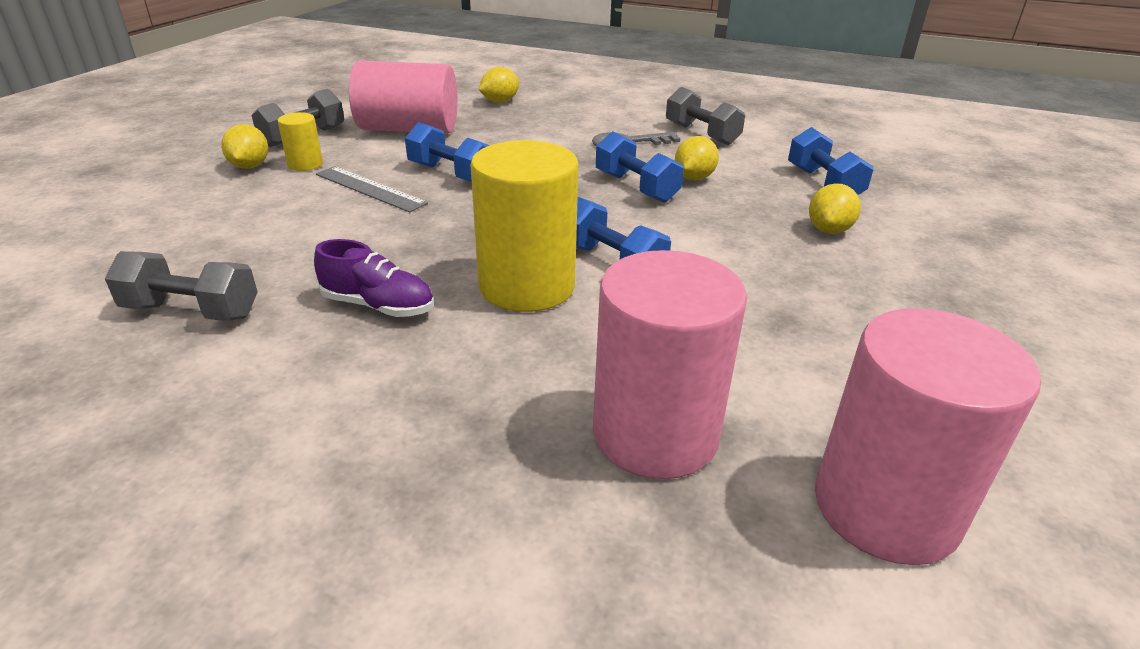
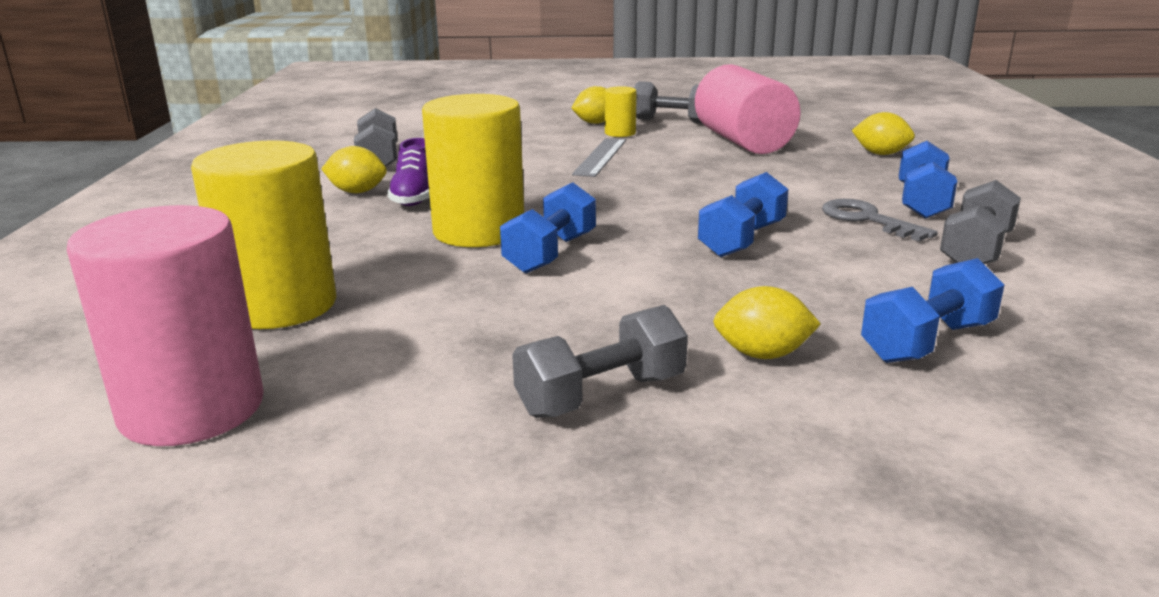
camera: 70 degrees right, 10 degrees down
blue dumbbell [405,122,490,182] -> blue dumbbell moved to [899,141,957,219]
pink cylinder [593,250,747,479] -> yellow cylinder [191,140,336,329]
yellow lemon [675,136,719,180] -> yellow lemon moved to [321,146,387,193]
none -> grey dumbbell [512,305,688,418]

